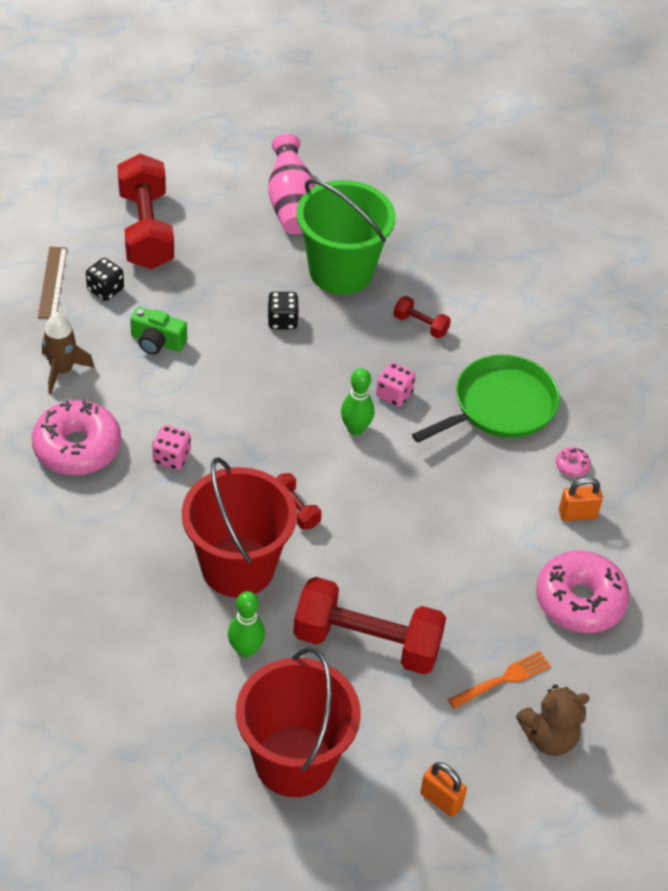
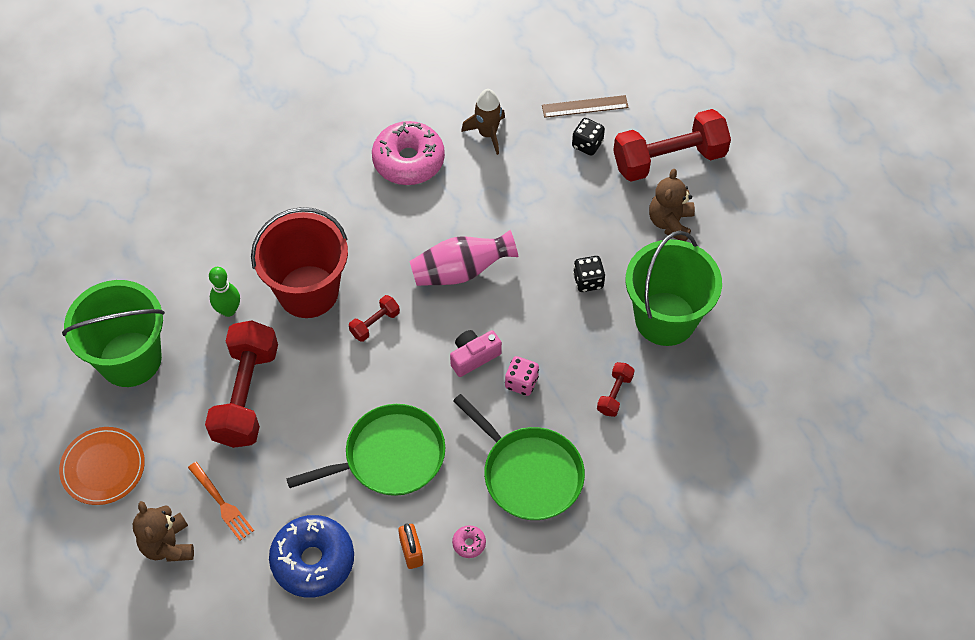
camera: 85 degrees right, 10 degrees up
green camera [130,307,187,355] -> none
pink dice [152,425,191,470] -> none
red bucket [236,647,361,797] -> green bucket [62,280,165,387]
pink vase [268,134,315,234] -> pink vase moved to [409,230,518,286]
green bowling pin [341,368,374,435] -> pink camera [450,330,502,377]
orange padlock [420,762,467,817] -> orange plate [59,427,145,505]
pink donut [536,551,630,633] -> blue donut [269,515,354,598]
none -> green pan [286,404,445,496]
none -> brown teddy bear [649,169,695,241]

